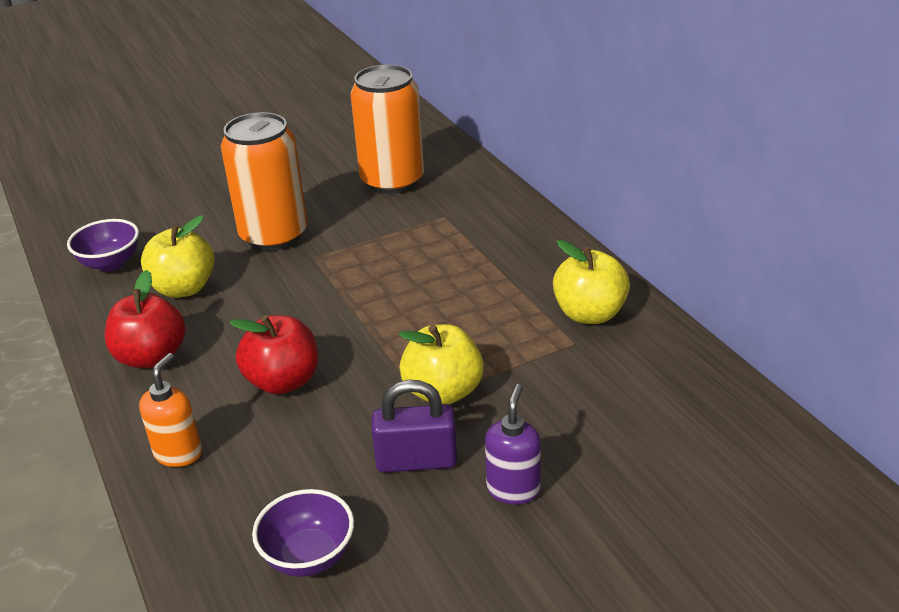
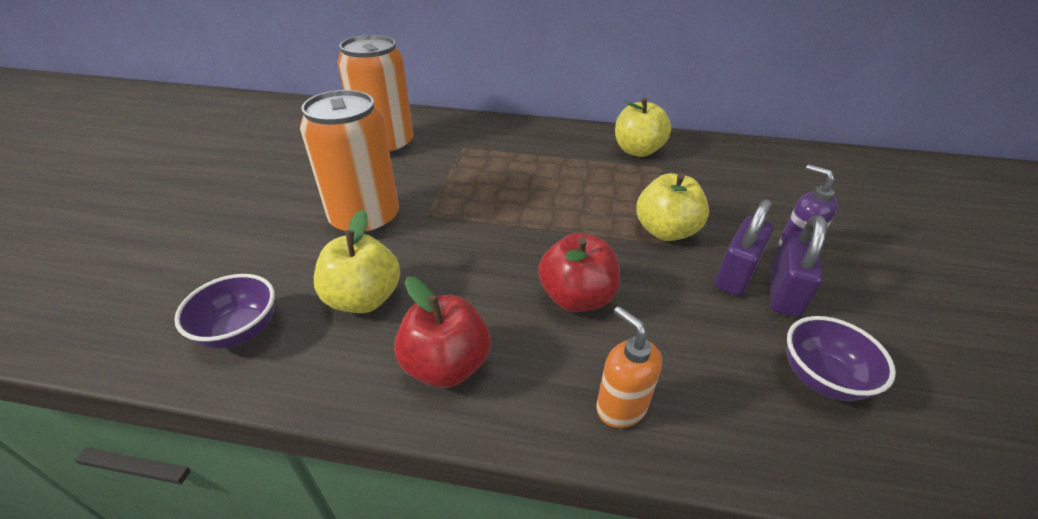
camera: 55 degrees left, 5 degrees up
none -> purple padlock [770,215,827,317]

